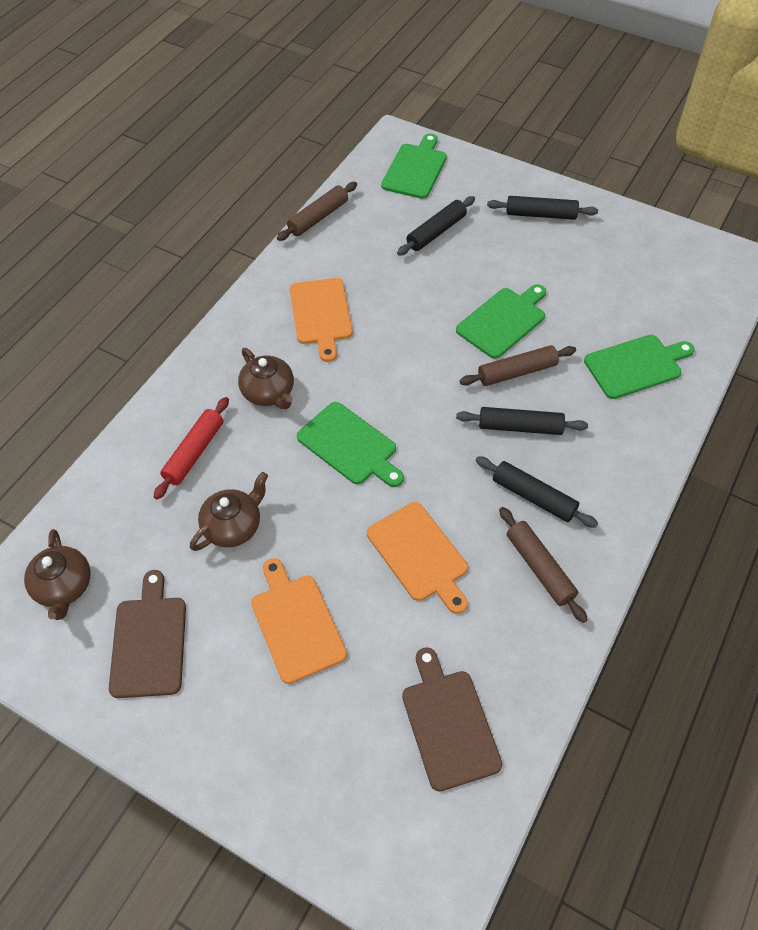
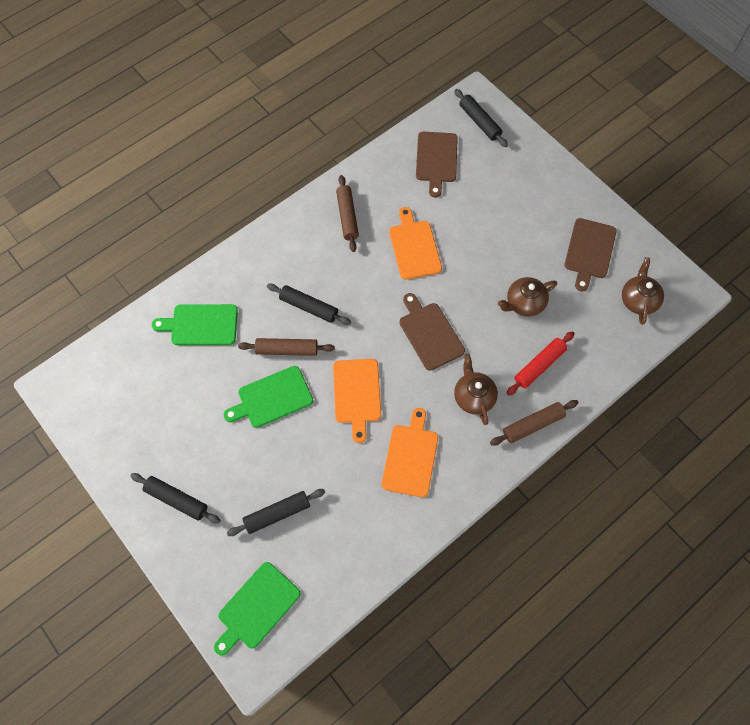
camera: 160 degrees left, 10 degrees up
orange cutting board [251,558,347,684] -> orange cutting board moved to [333,359,381,443]
brown rolling pin [277,182,357,241] -> brown rolling pin moved to [490,400,578,446]
green cutting board [297,402,404,487] -> brown cutting board [400,293,465,371]
black rolling pin [475,456,598,528] -> black rolling pin moved to [454,89,508,147]

